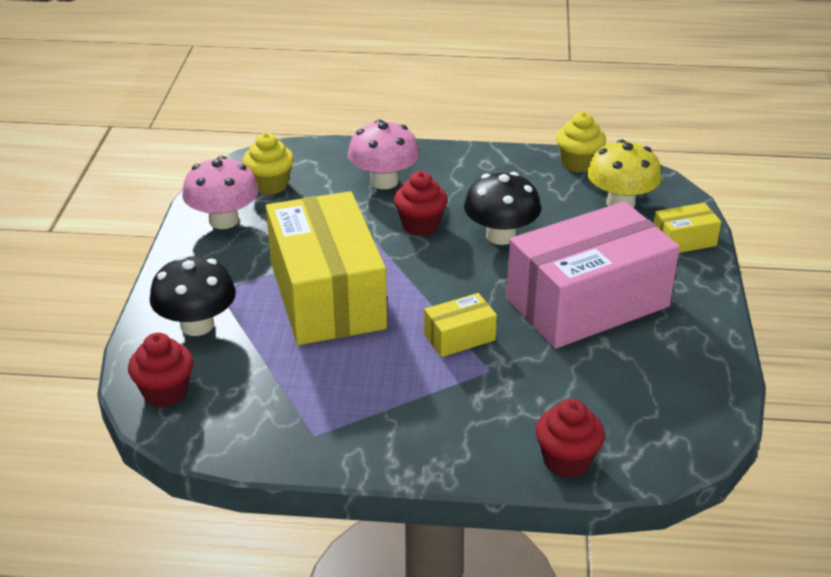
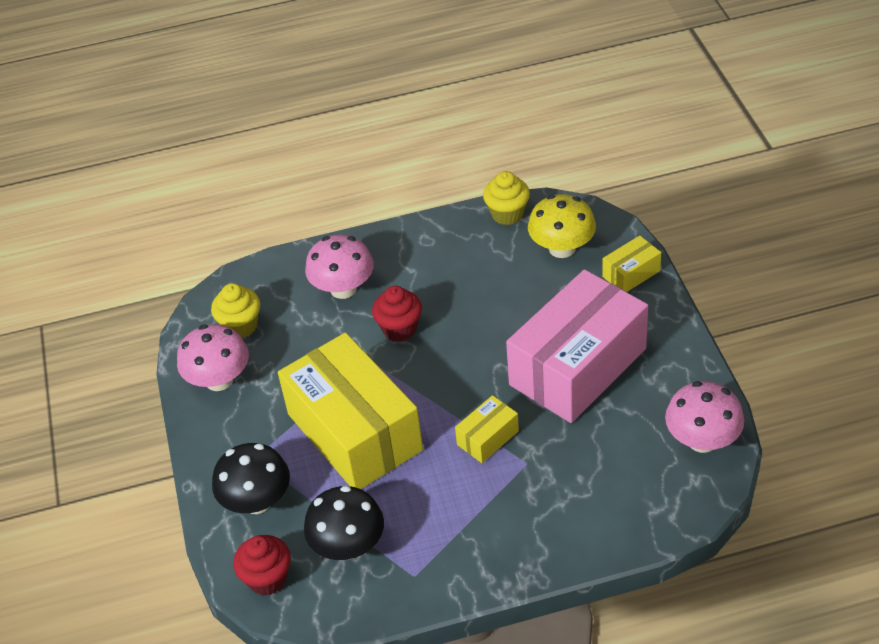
camera: 15 degrees left, 10 degrees up
black mushroom [464,172,541,245] -> black mushroom moved to [304,486,384,560]
red cupcake [535,399,605,478] -> none
none -> pink mushroom [665,381,744,453]

